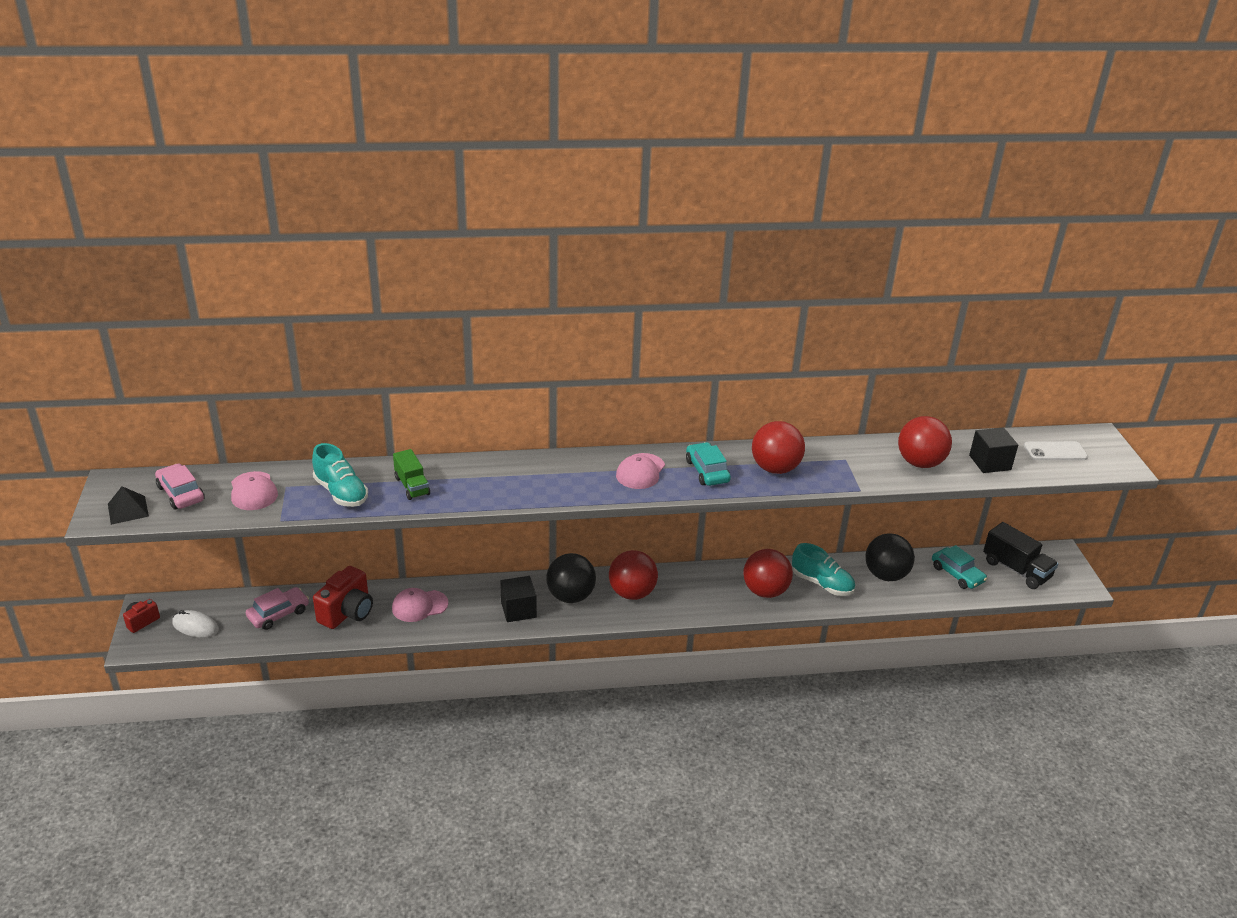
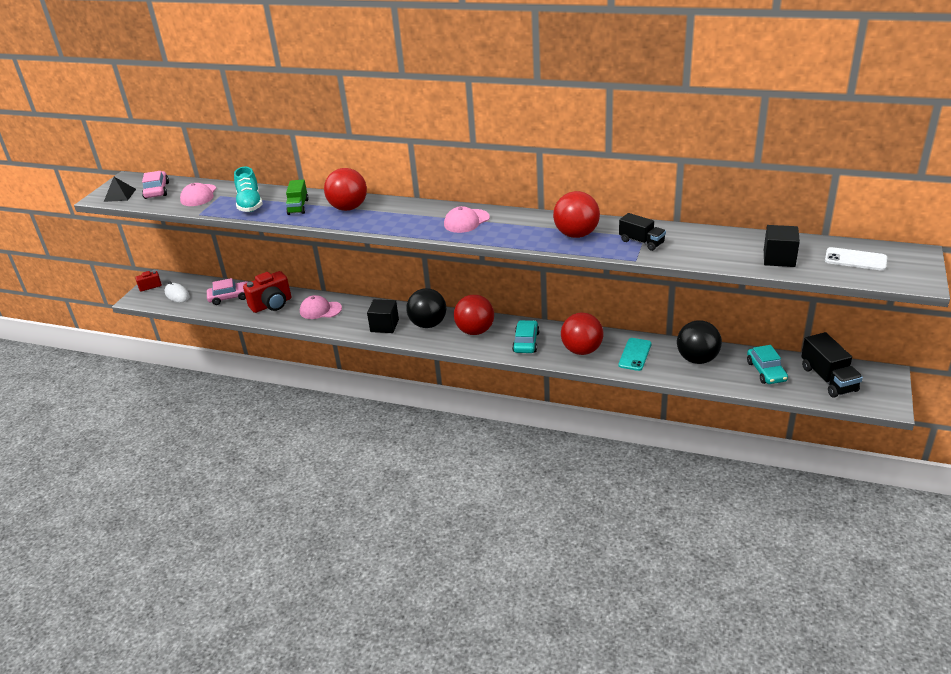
camera: 30 degrees right, 0 degrees up
turquoise car [686,442,731,486] -> turquoise car moved to [512,320,540,353]
turquoise shoe [792,543,855,596] -> turquoise phone [618,338,652,371]
red ball [898,416,952,468] -> red ball moved to [324,168,367,211]
none -> black truck [619,213,666,251]

